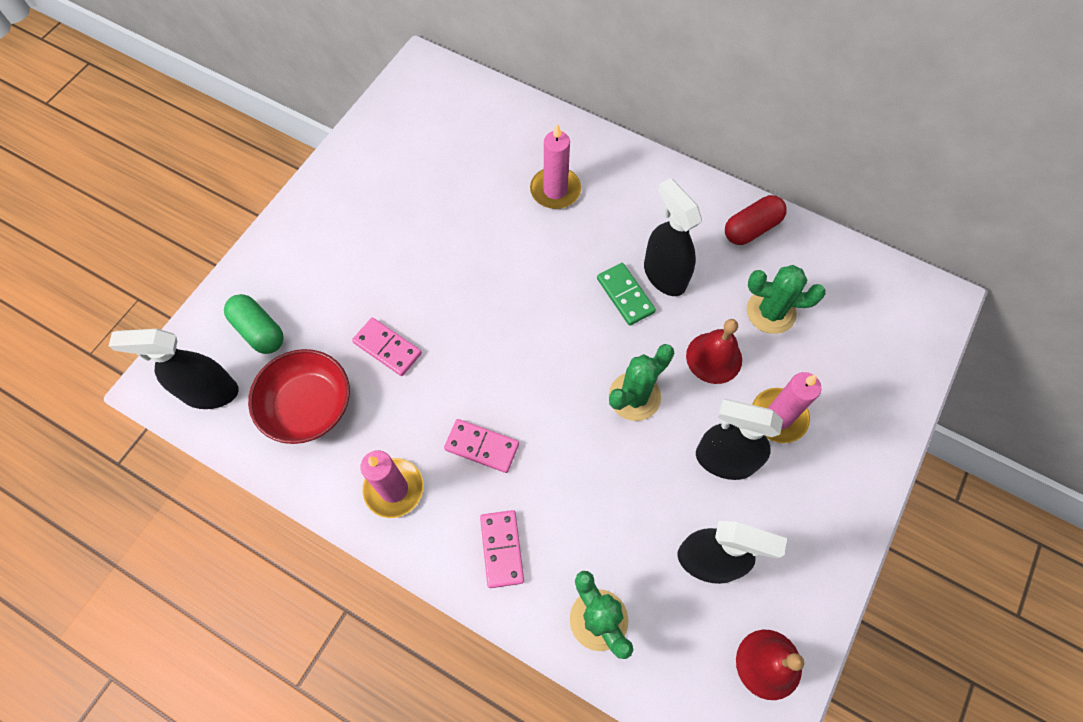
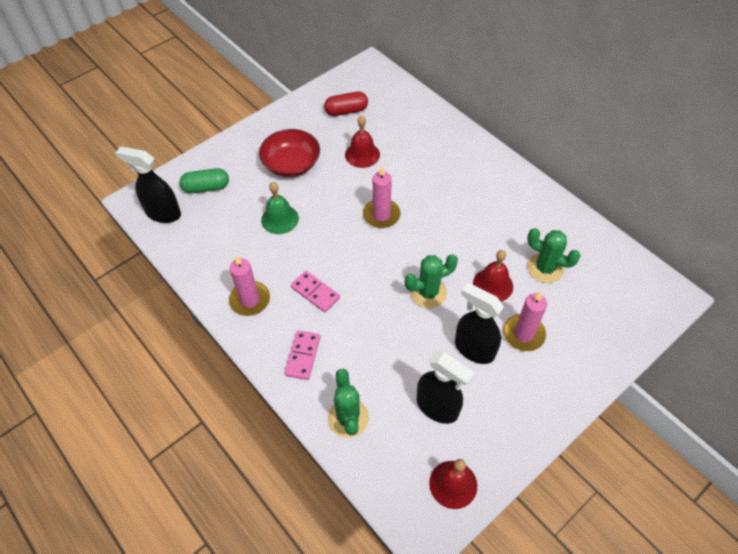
camera: 20 degrees right, 10 degrees down
green capsule [224,294,284,354] -> green capsule turned 75 degrees counterclockwise [180,168,229,194]
red bowl [248,349,350,444] -> red bowl moved to [259,129,320,177]
pink domino [352,318,422,376] -> green bell [261,182,299,234]
pink candle [530,123,581,209] -> pink candle moved to [363,166,400,228]
green domino [597,263,656,326] -> none
black spray bottle [644,178,702,296] -> none
red capsule [725,195,787,245] -> red capsule moved to [324,91,368,116]
none -> red bell [345,116,380,168]

